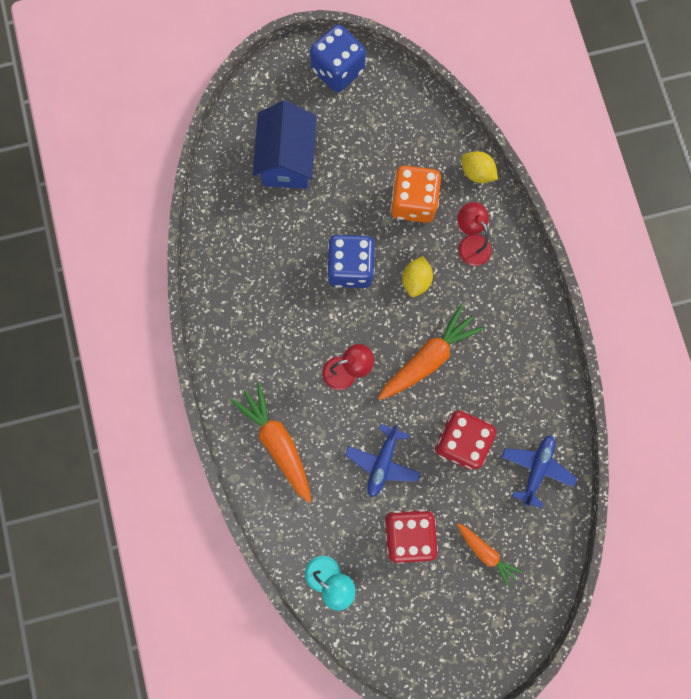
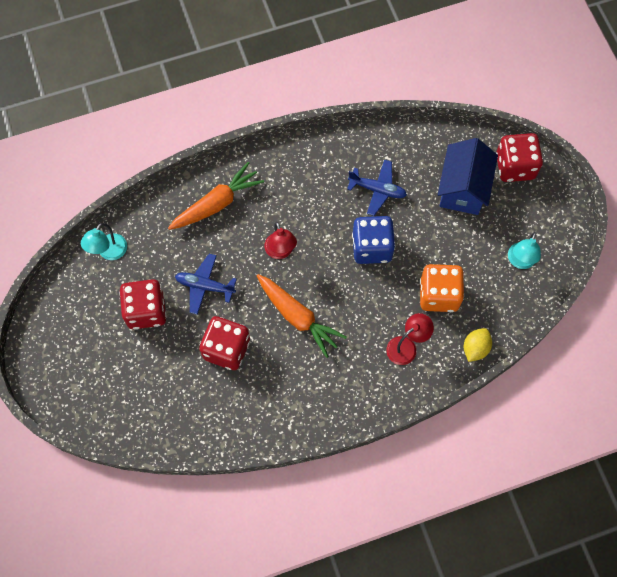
camera: 85 degrees right, 10 degrees down
blue house [253,100,317,189] -> blue house turned 75 degrees counterclockwise [438,138,498,215]
blue dice [310,25,366,93] -> none
yellow lemon [402,256,433,297] -> none
orange carrot [457,523,522,588] -> none
blue plane [502,435,577,508] -> blue plane moved to [347,160,407,216]
none -> red dice [496,133,543,182]
none -> turquoise lamp [508,232,541,269]

